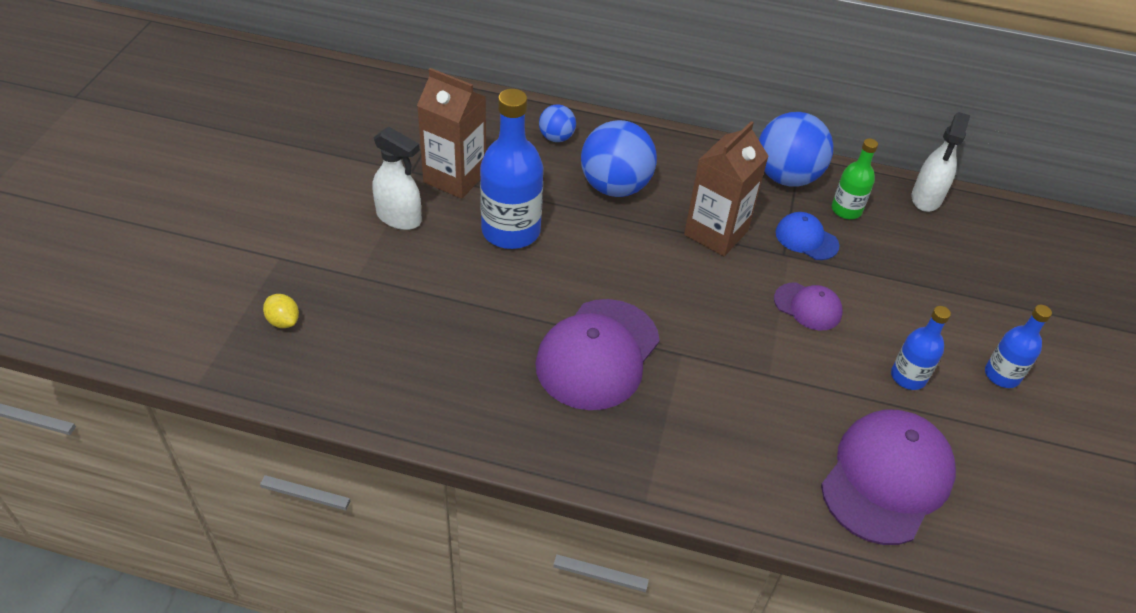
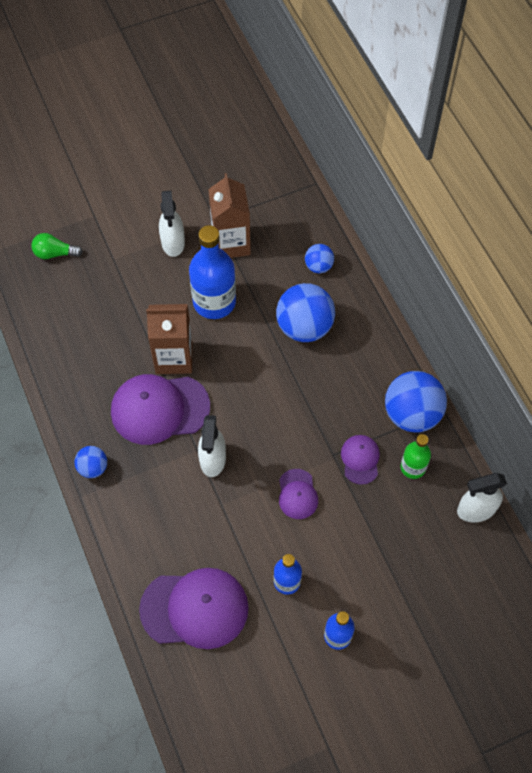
camera: 55 degrees right, 15 degrees up
yellow lemon [263,294,299,328] -> green light bulb [31,233,83,259]
brown carton [684,121,769,256] -> brown carton moved to [146,304,192,374]
blue cap [776,212,839,260] -> purple cap [341,435,380,485]
none -> blue ball [74,446,107,478]
none -> white spray bottle [198,415,226,477]

